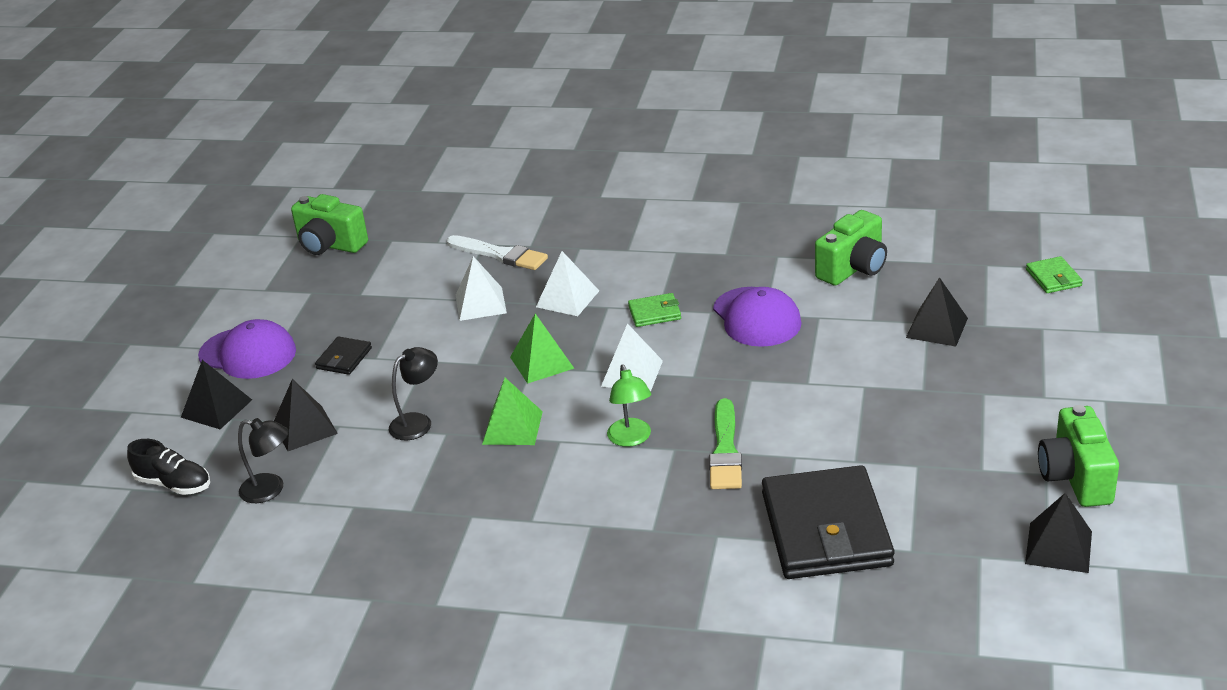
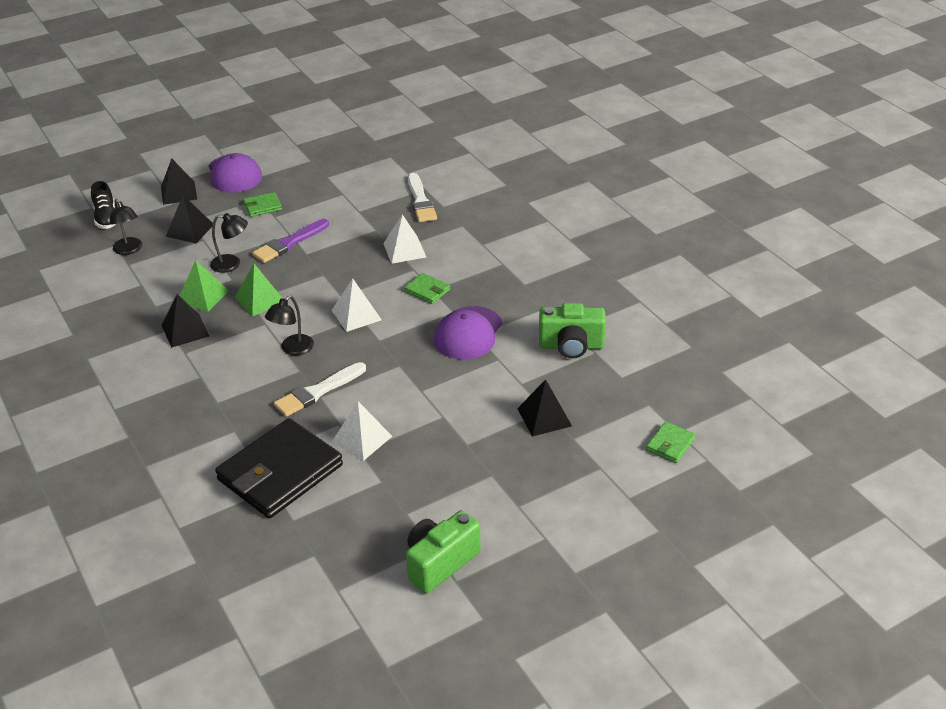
camera: 45 degrees right, 5 degrees up
green camera [291,194,368,255] -> none
black wallet [315,336,372,375] -> green wallet [243,192,282,217]
white pyramid [456,256,507,321] -> white pyramid moved to [332,402,392,461]
green pyramid [510,313,575,384] -> green pyramid moved to [180,260,229,312]
green lamp [607,365,651,447] -> black lamp [265,295,314,355]
green brush [709,398,742,489] -> white brush [274,362,366,417]
black pyramid [1025,493,1092,573] -> black pyramid moved to [161,294,209,348]
none -> purple brush [252,219,329,263]

